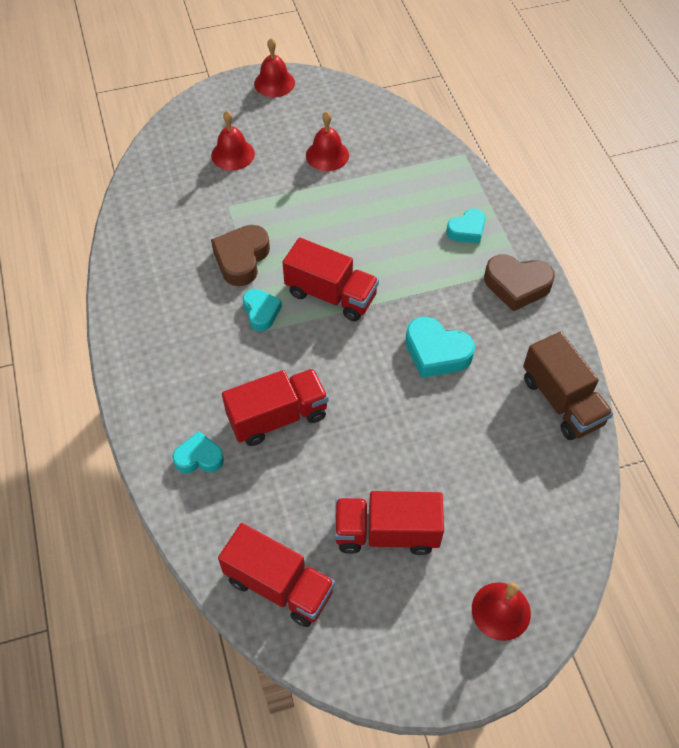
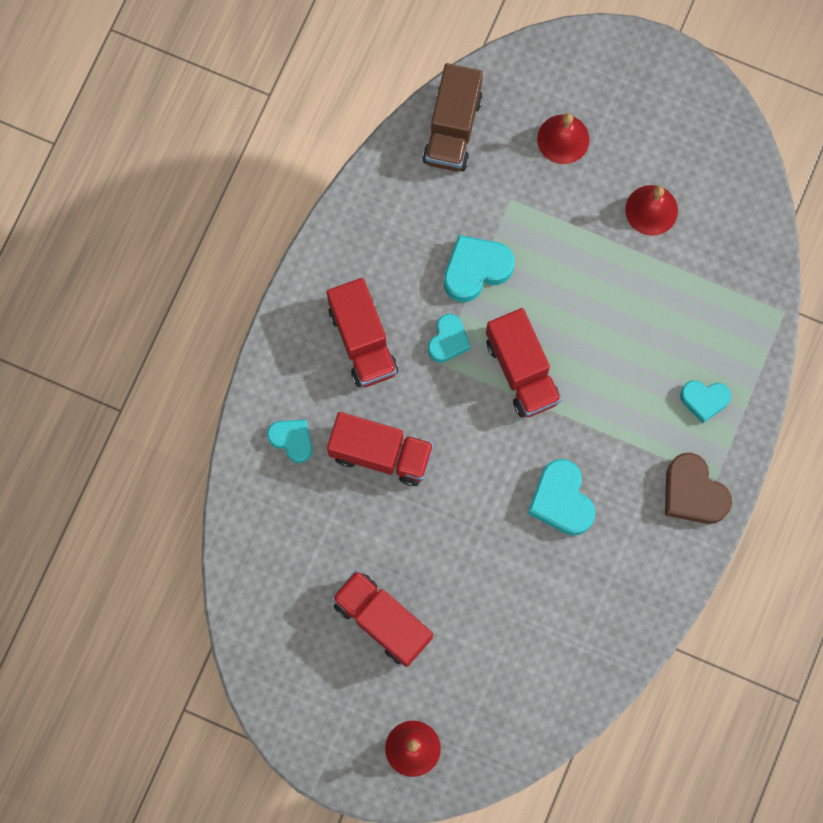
camera: 40 degrees right, 20 degrees up
brown heart [211,225,270,286] -> turquoise heart [444,235,514,302]
red truck [218,523,335,627] -> red truck moved to [327,278,398,387]
red bell [254,38,295,97] -> none
brown truck [523,332,613,440] -> brown truck moved to [423,63,483,172]

